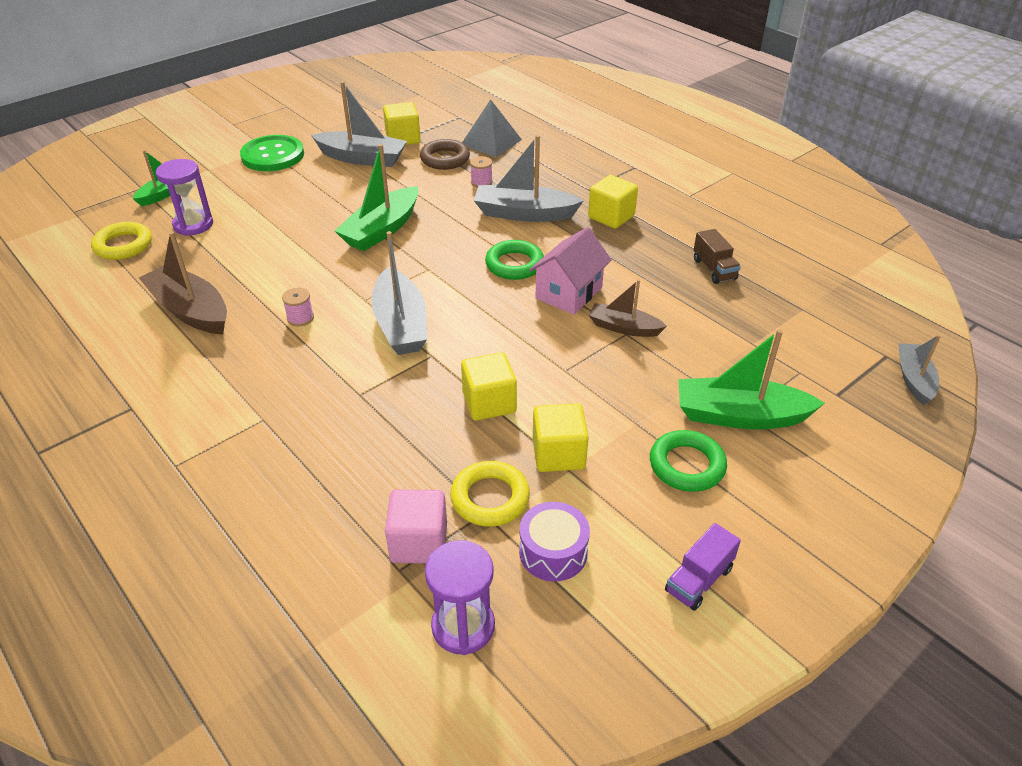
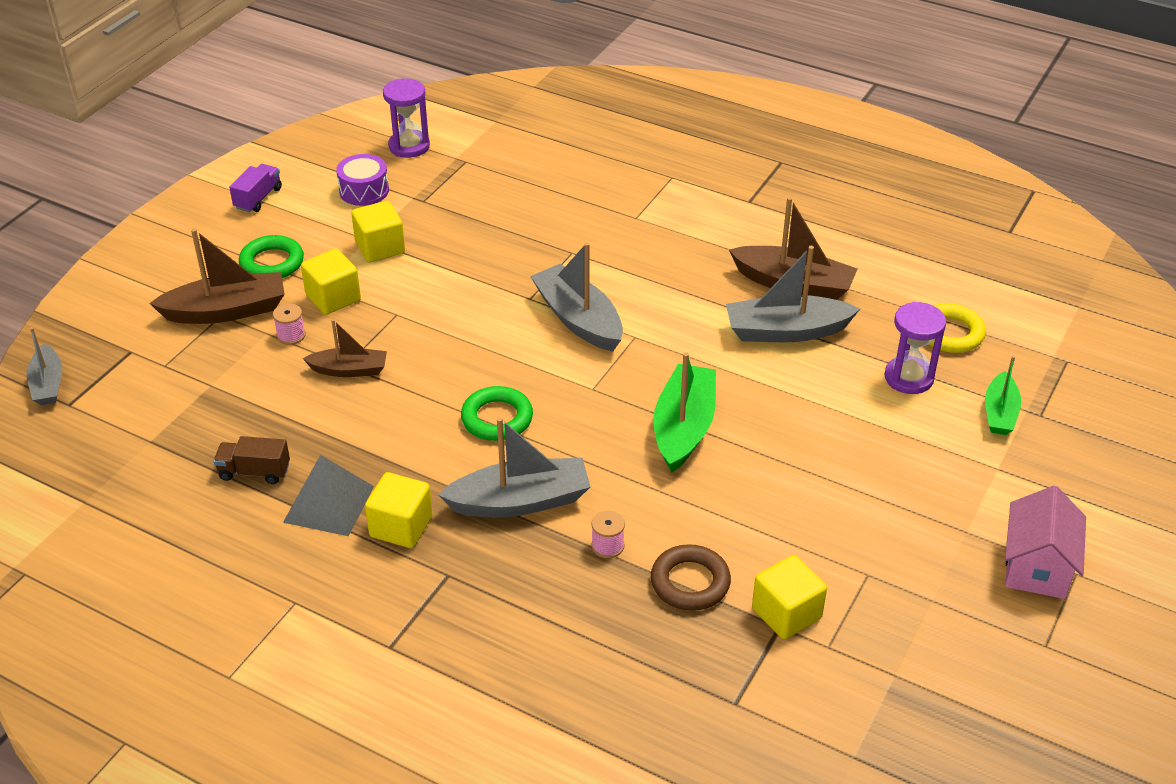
camera: 160 degrees right, 0 degrees up
green button [240,135,304,171] -> none
pink spool [282,288,314,326] -> pink spool moved to [273,303,306,345]
grey boat [311,81,407,167] -> grey boat moved to [726,246,860,342]
pink cube [385,490,447,563] -> none
yellow ring [450,461,530,527] -> none
yellow cube [461,352,517,421] -> yellow cube moved to [301,249,361,315]
grey pyramid [462,99,522,157] -> grey pyramid moved to [283,455,374,536]
pink house [529,227,612,315] -> pink house moved to [1005,485,1086,599]
green boat [678,329,825,429] -> brown boat [149,228,285,324]
brown truck [694,229,741,284] -> brown truck turned 45 degrees counterclockwise [213,436,290,484]

